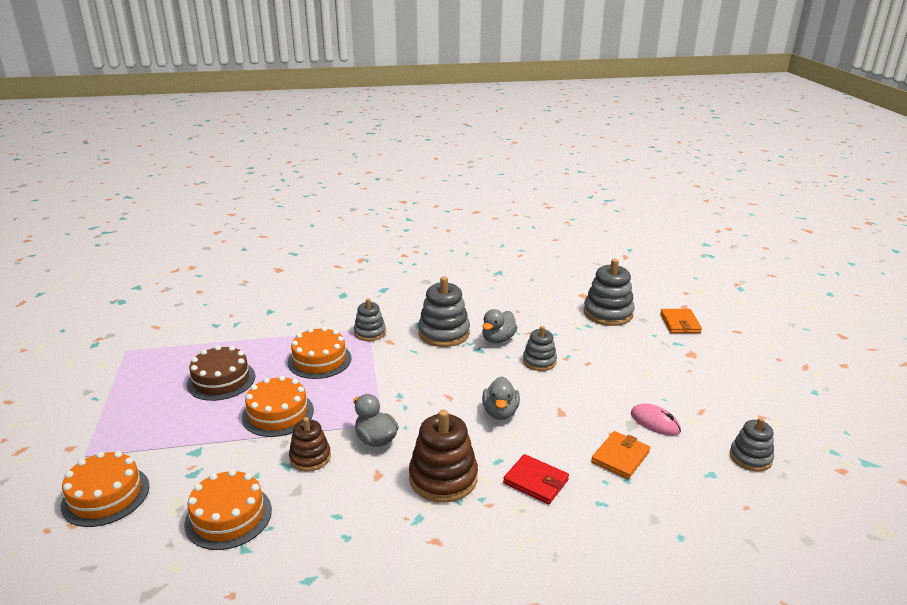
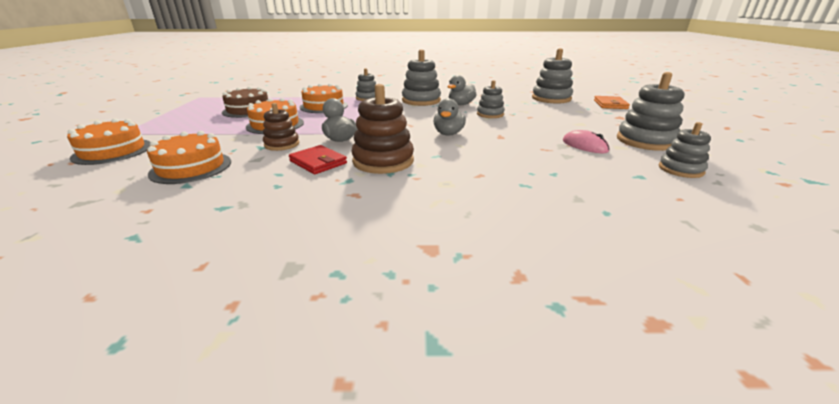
camera: 10 degrees right, 0 degrees up
red wallet [503,454,569,504] -> red wallet moved to [289,145,347,174]
orange wallet [591,431,650,479] -> none
none -> grey stacking toy [617,72,684,151]

